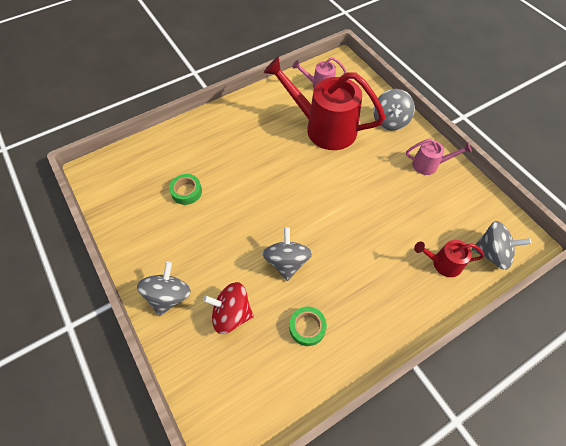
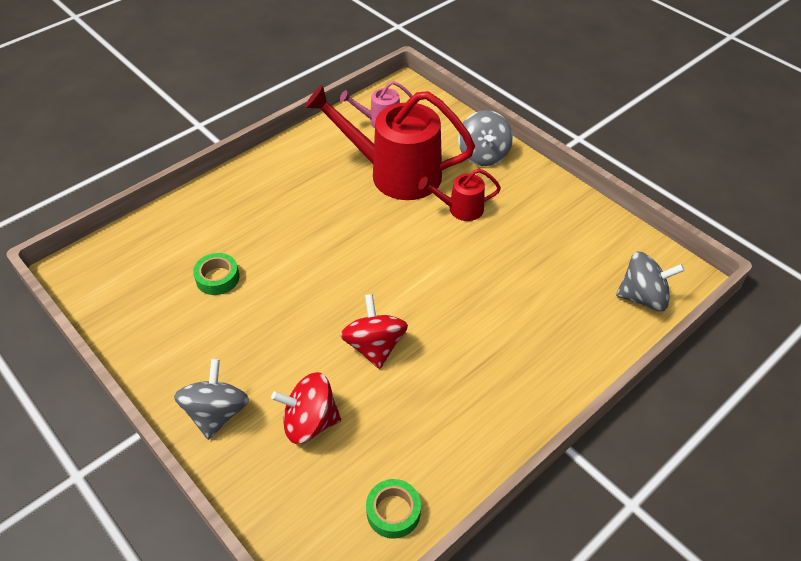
camera: 10 degrees left, 10 degrees down
grey spinning top [262,227,312,281] -> red spinning top [340,294,408,369]
green tape [289,307,327,346] -> green tape moved to [366,479,421,539]
pink watering can [406,139,472,175] -> none
red watering can [414,240,484,277] -> red watering can moved to [418,169,501,221]

